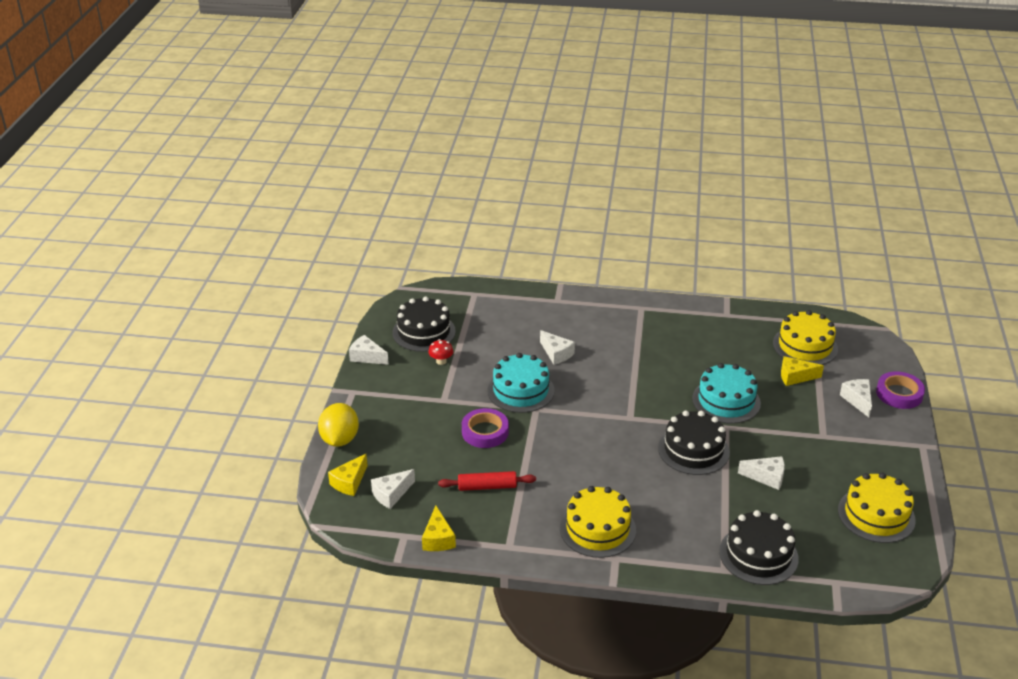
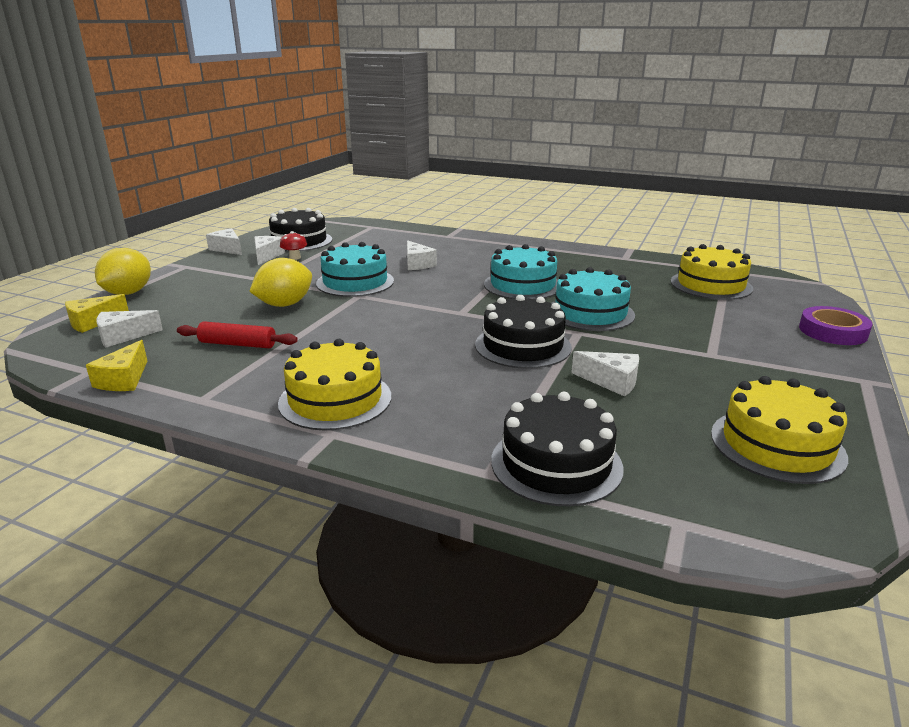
camera: 15 degrees right, 10 degrees down
purple tape [462,408,509,448] -> yellow lemon [249,258,312,307]
yellow cheese [781,356,824,386] -> none
white cheese [840,379,872,417] -> white cheese moved to [254,236,285,265]
none -> turquoise cake [484,244,558,299]

